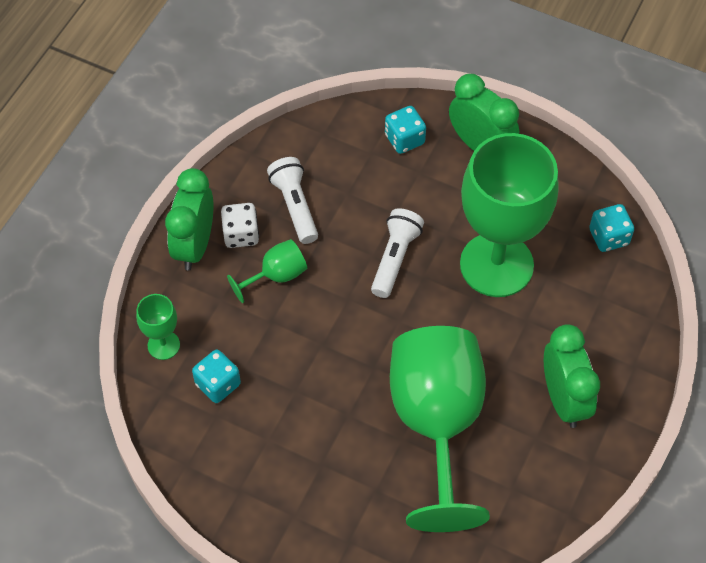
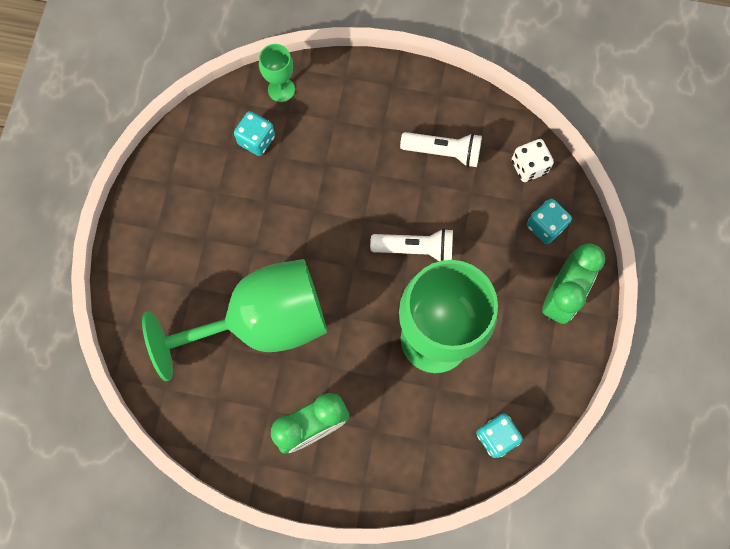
camera: 75 degrees right, 15 degrees up
green clock [165,168,214,270] -> none
white dice [221,203,259,248] -> white dice moved to [512,139,554,182]
green goblet [227,239,307,303] -> none
white flashlight [267,157,318,244] -> white flashlight turned 45 degrees clockwise [400,132,482,167]

